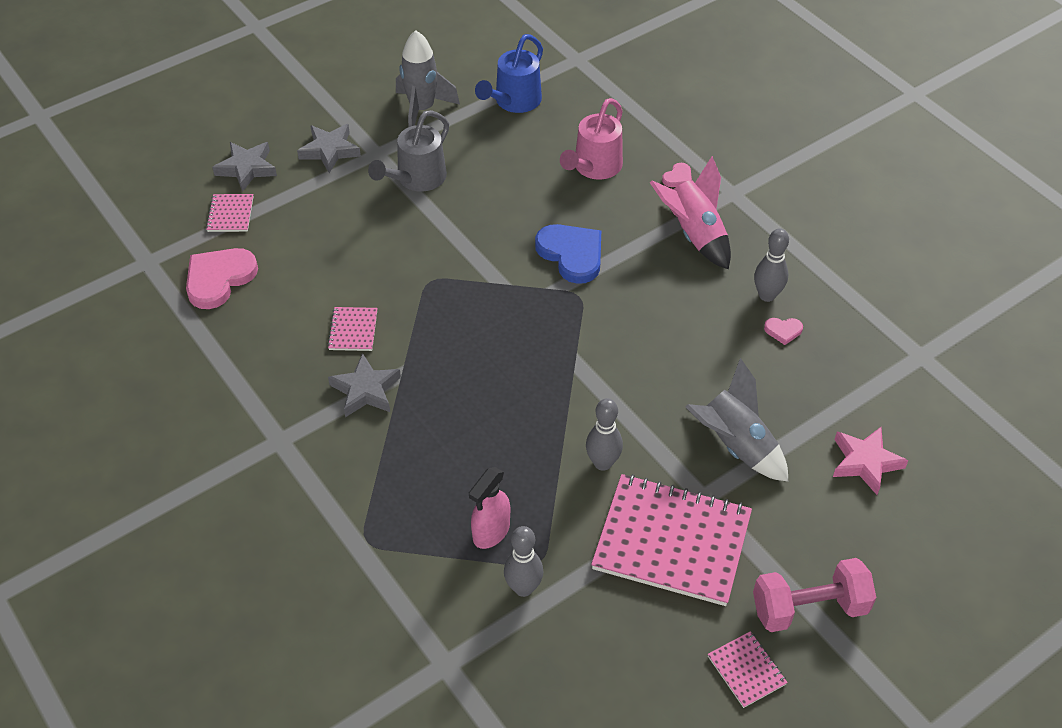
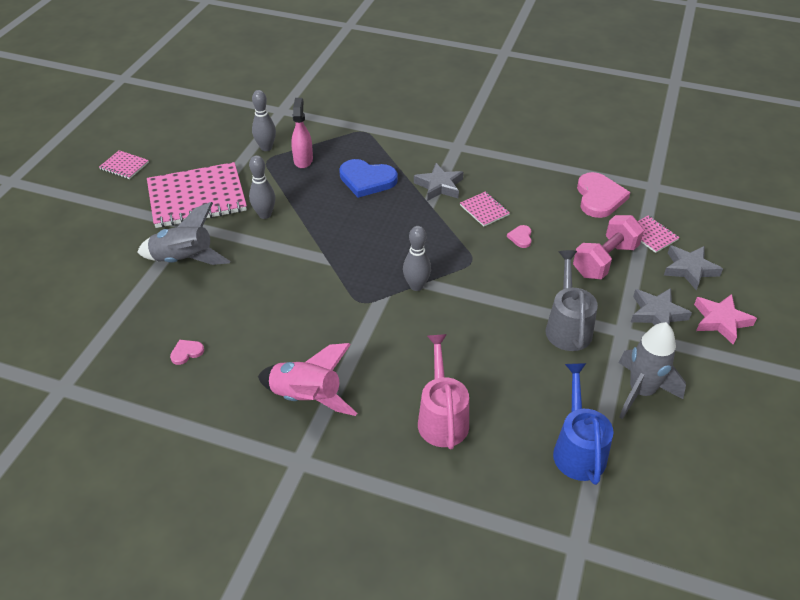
camera: 145 degrees right, 5 degrees down
blue heart [535,224,601,284] -> blue heart moved to [339,159,398,198]
pink heart [662,163,692,187] -> pink heart moved to [507,225,532,248]
pink dumbbell [753,558,876,632] -> pink dumbbell moved to [573,215,644,279]
grey bowling pin [754,228,789,302] -> grey bowling pin moved to [403,226,431,291]
pink star [833,427,909,495] -> pink star moved to [694,294,757,345]

